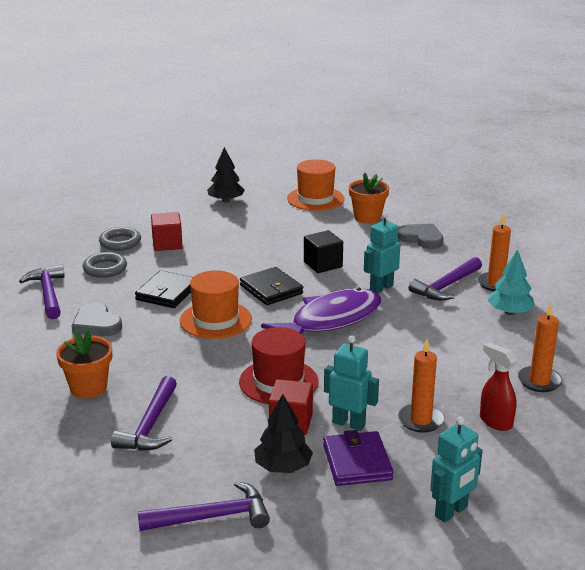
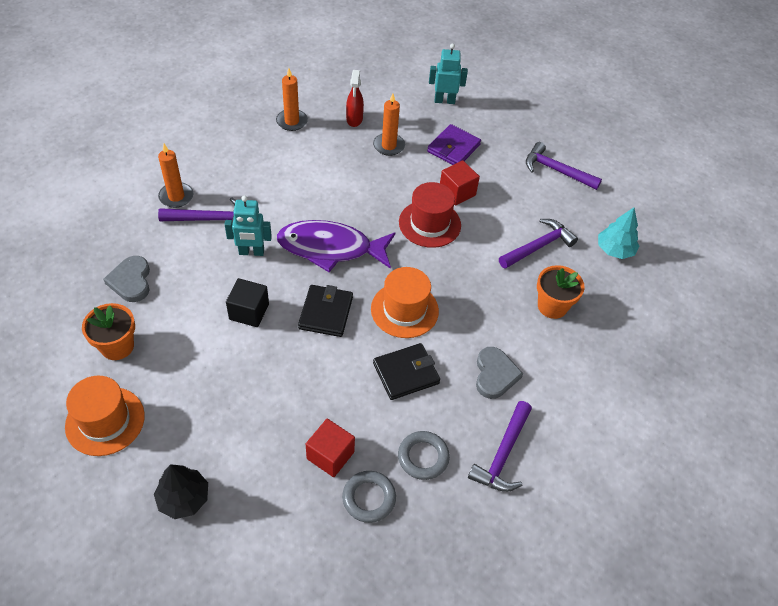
camera: 140 degrees left, 25 degrees up
black tree [254,394,313,473] -> none
turquoise robot [324,335,379,431] -> none
turquoise tree [488,249,535,315] -> turquoise tree moved to [598,207,639,259]

